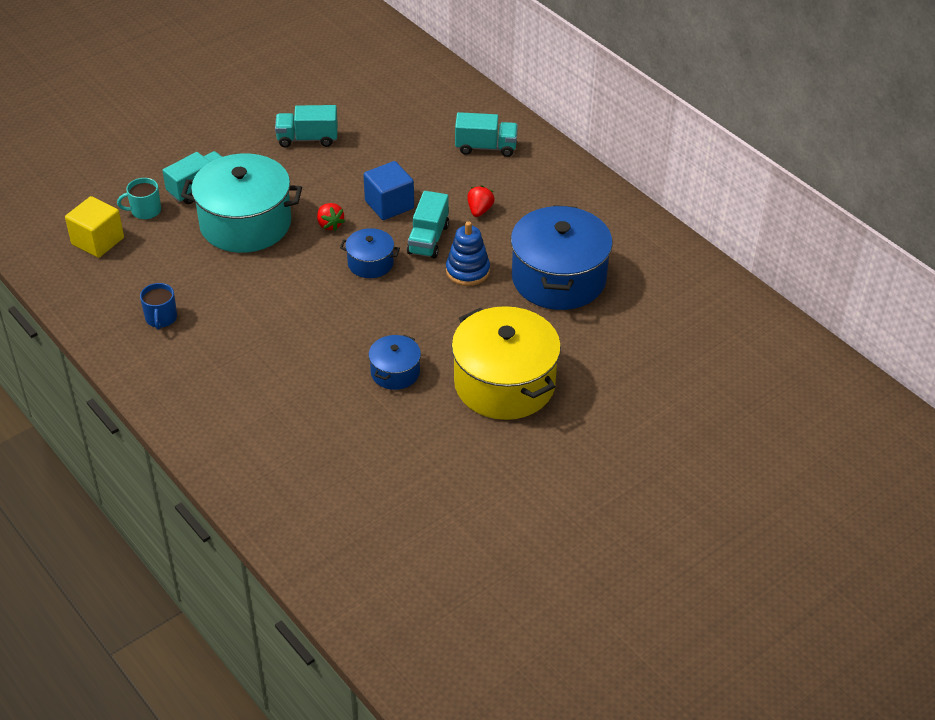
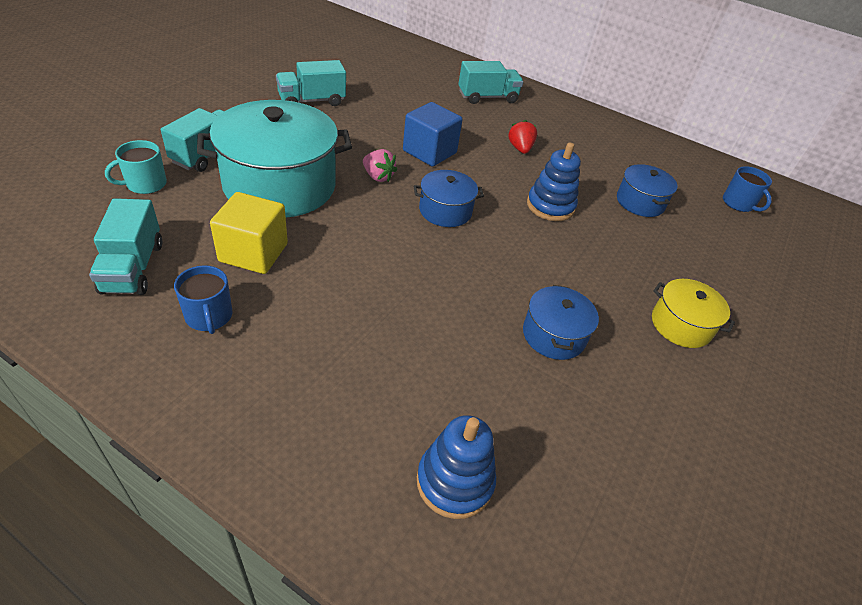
camera: 25 degrees left, 0 degrees up
yellow cube [65,196,124,258] -> yellow cube moved to [210,192,288,274]
red strawberry [317,203,345,231] -> pink strawberry [363,149,397,182]
turquoise truck [407,191,449,258] -> turquoise truck moved to [89,198,162,295]
yellow pot [451,306,561,420] -> yellow pot [652,279,735,348], size x0.49
blue pot [511,205,613,310] -> blue pot [617,164,677,217], size x0.49
none -> blue stacking toy [417,415,496,519]
none -> blue mug [723,166,772,212]

